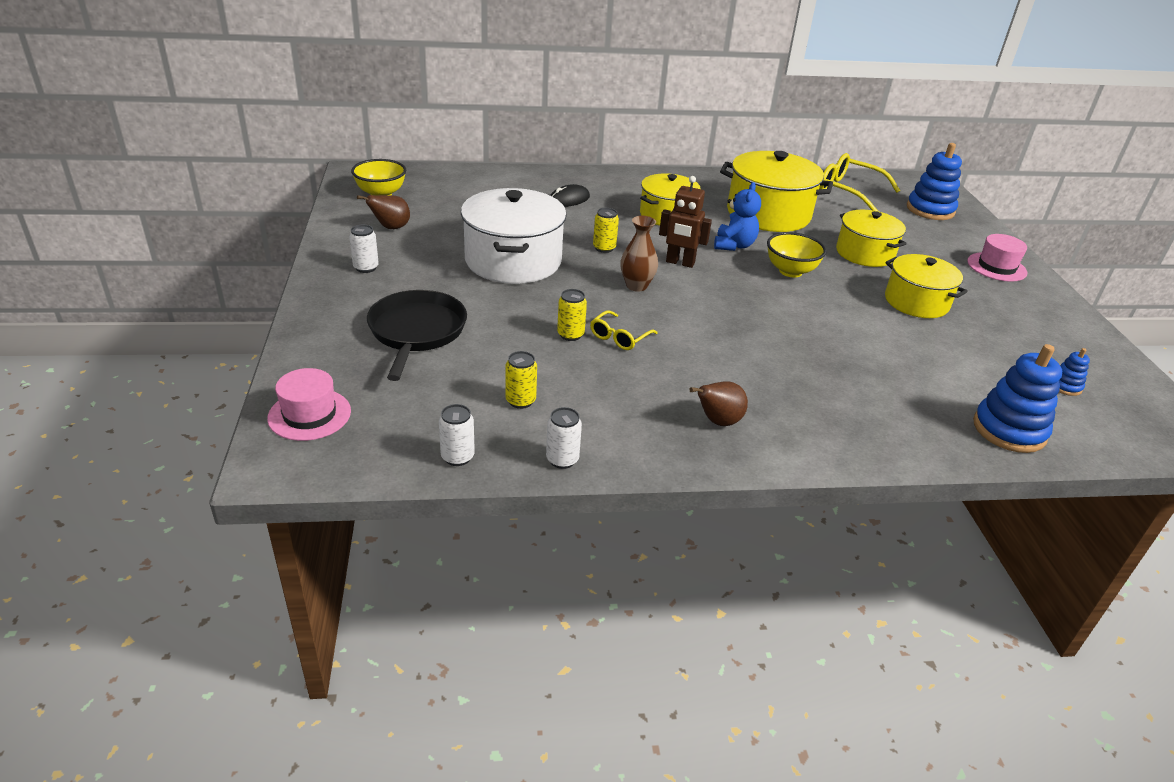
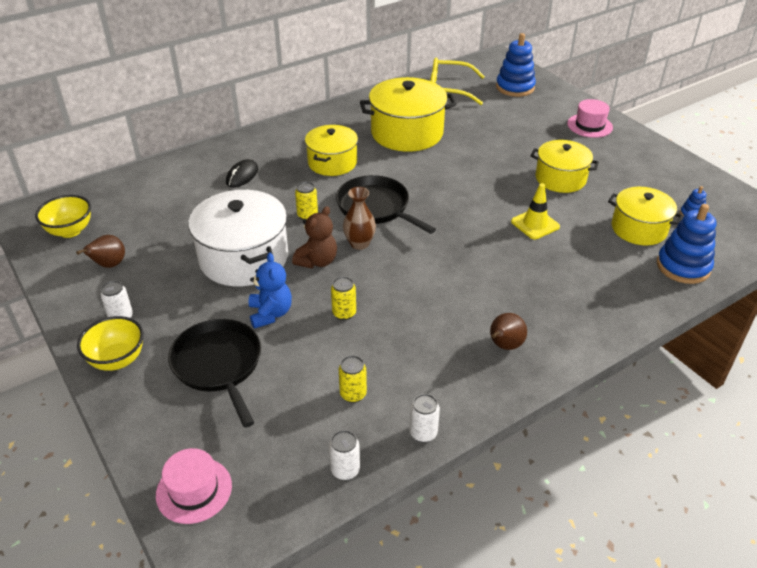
camera: 25 degrees left, 5 degrees up
yellow glasses [590,310,658,350] -> none
brown robot [659,176,712,268] -> black pan [336,175,436,234]
blue teddy bear [714,182,761,251] -> blue teddy bear moved to [249,253,292,329]
yellow bowl [767,232,827,277] -> yellow bowl moved to [77,316,144,371]
yellow pot [836,210,907,267] -> yellow pot moved to [608,187,683,245]
none -> brown teddy bear [292,206,337,268]
none -> yellow traffic cone [511,183,560,239]

